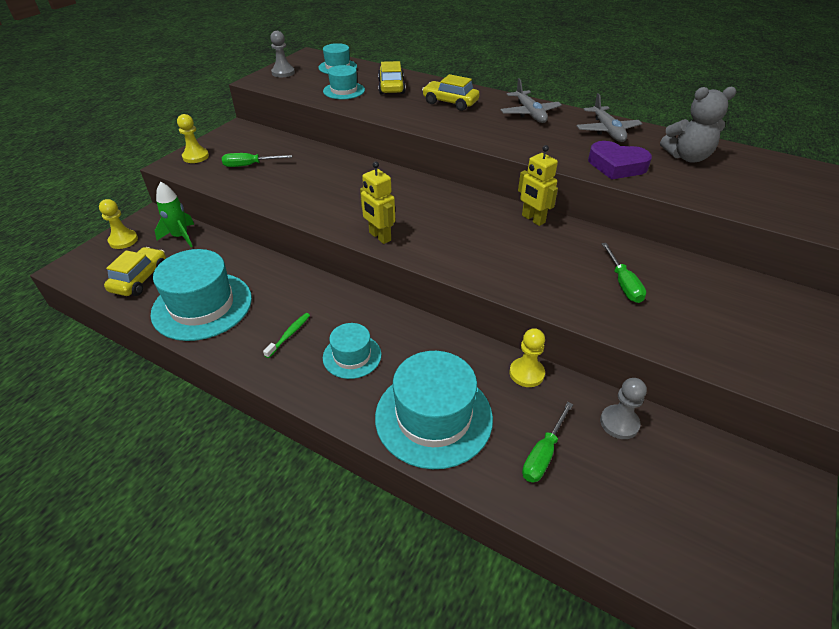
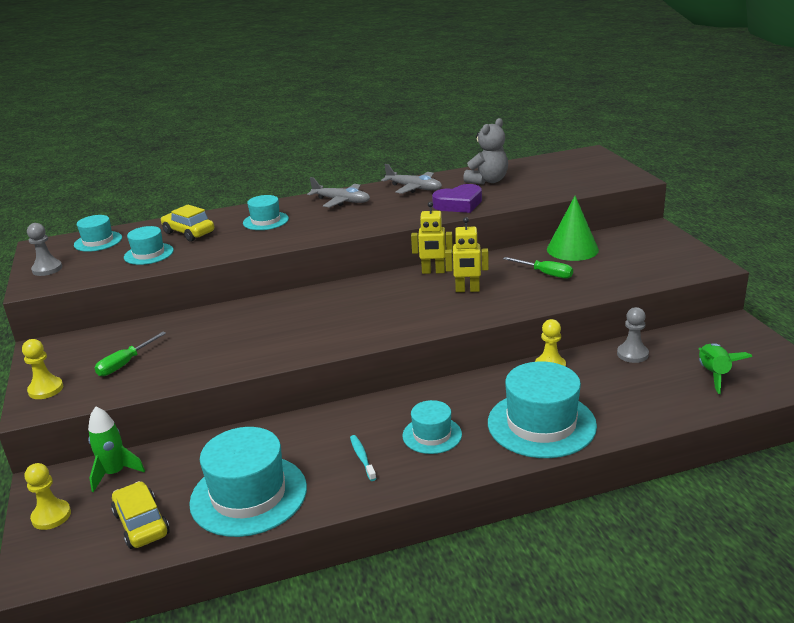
camera: 45 degrees left, 15 degrees down
green toothbrush [263,313,310,358] -> turquoise toothbrush [350,435,377,481]
yellow robot [360,161,395,244] -> yellow robot moved to [445,217,489,292]
yellow car [422,74,480,111] -> turquoise hat [243,195,289,230]
green screwdriver [522,402,573,483] -> none
none -> green cone [547,196,599,261]
none -> green rocket [699,343,752,394]

